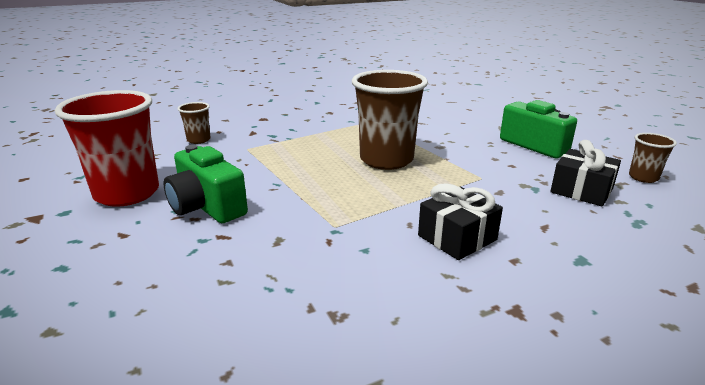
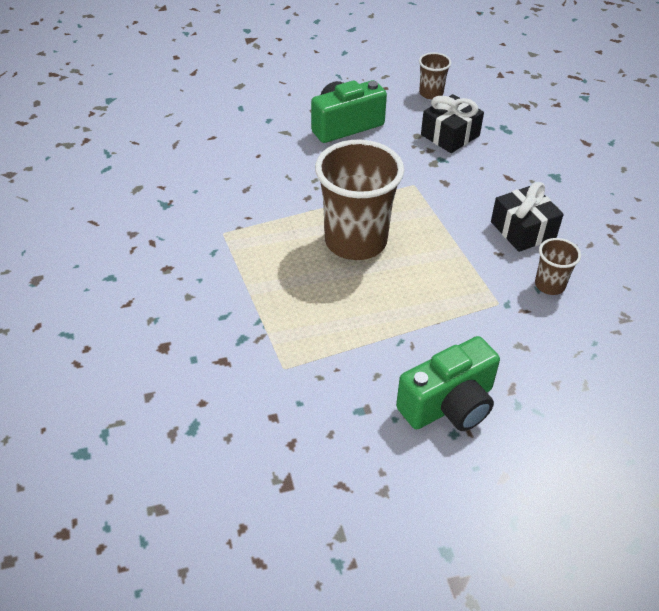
camera: 80 degrees left, 20 degrees up
red cup [55,90,159,207] -> none
brown cup [177,102,211,144] -> brown cup moved to [535,238,581,295]

